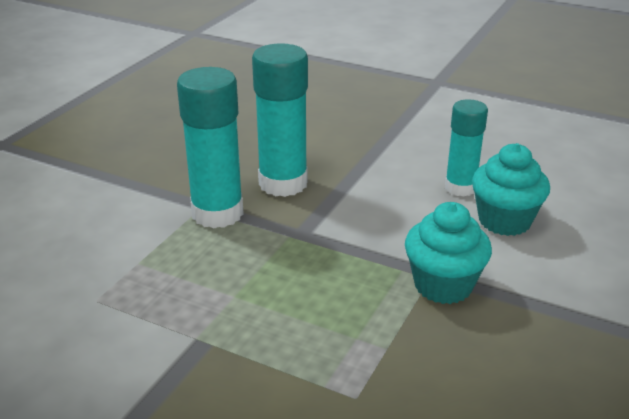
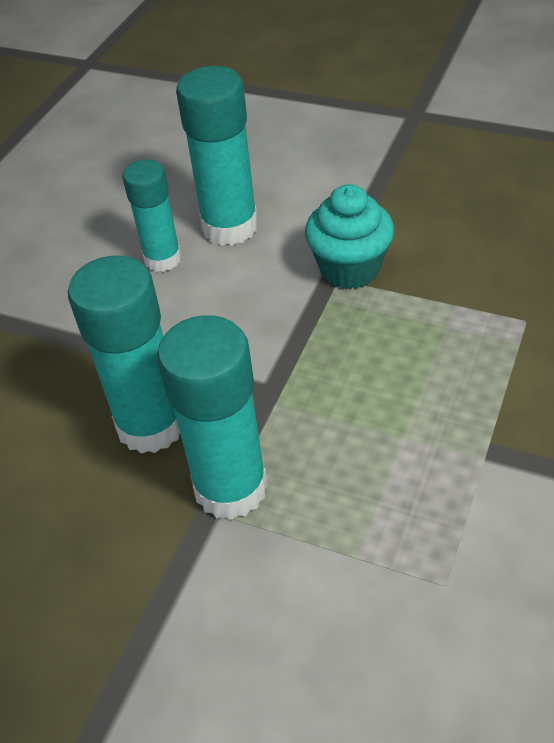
camera: 90 degrees left, 15 degrees up
turquoise cupcake [472,143,550,236] -> turquoise glue stick [176,66,258,246]

